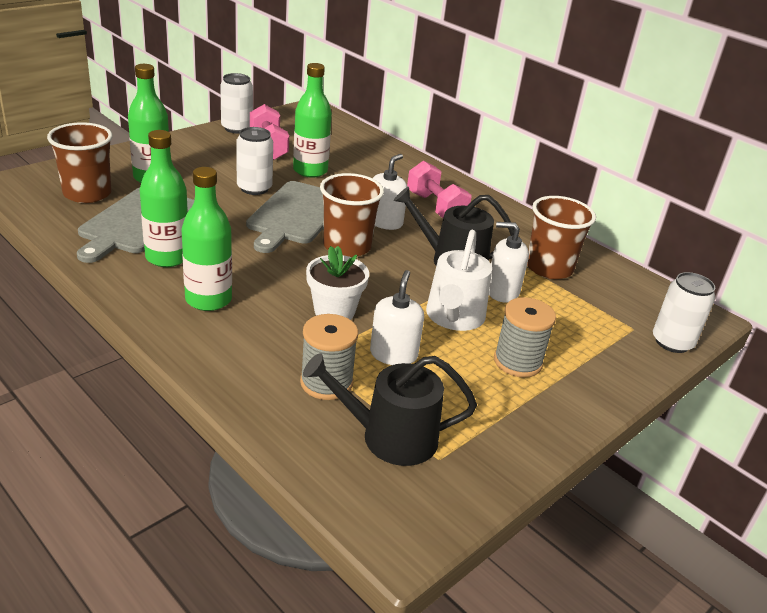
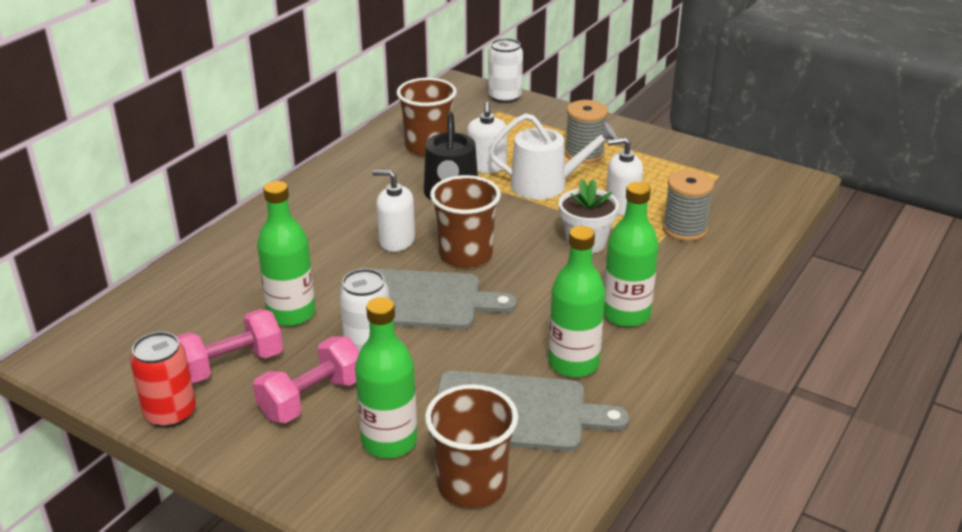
camera: 100 degrees left, 0 degrees up
white can [220,73,253,134] -> red can [130,332,196,428]
black watering can [303,353,477,466] -> none
pink dumbbell [407,161,472,218] -> pink dumbbell moved to [253,336,360,423]

